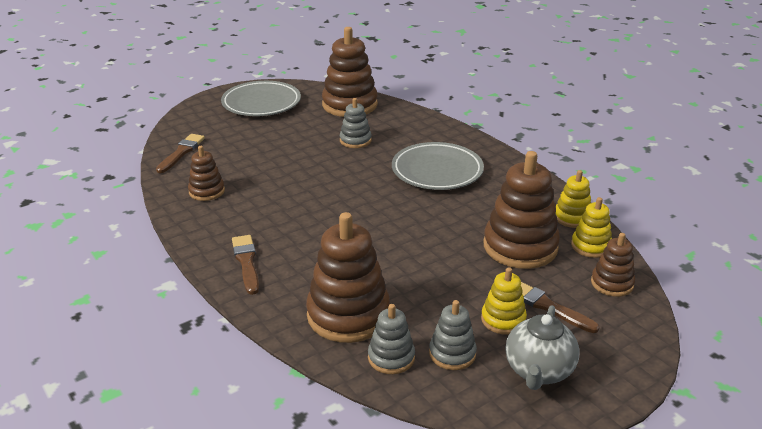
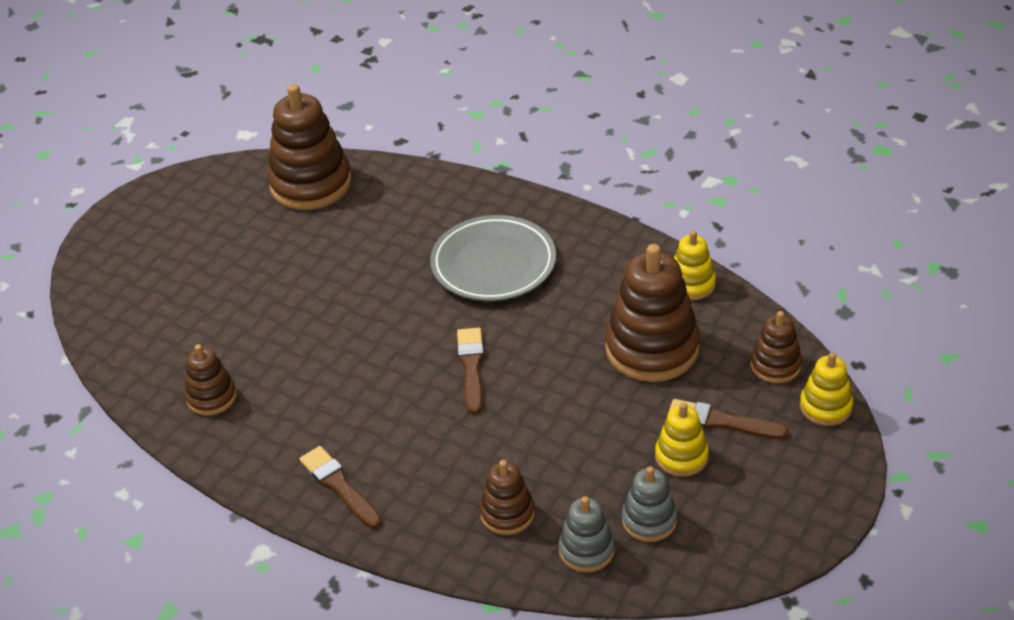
camera: 20 degrees left, 10 degrees up
brown brush [156,134,205,173] -> brown brush moved to [457,328,484,414]
grey plate [221,81,301,116] -> none
brown stacking toy [306,212,390,343] -> brown stacking toy [480,460,535,535], size x0.53
grey stacking toy [340,98,372,148] -> none
grey teapot [505,305,580,390] -> none
yellow stacking toy [571,197,612,258] -> yellow stacking toy moved to [800,352,853,426]

